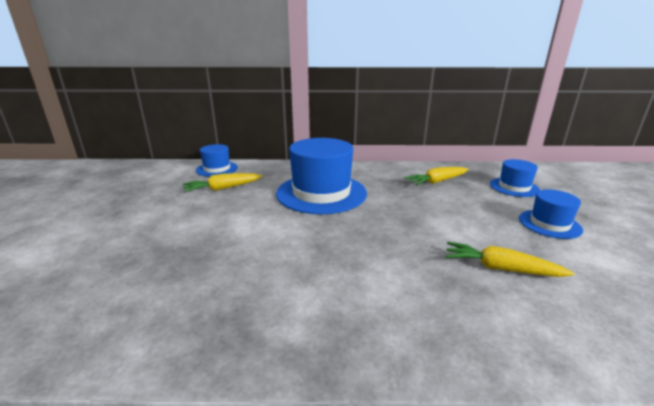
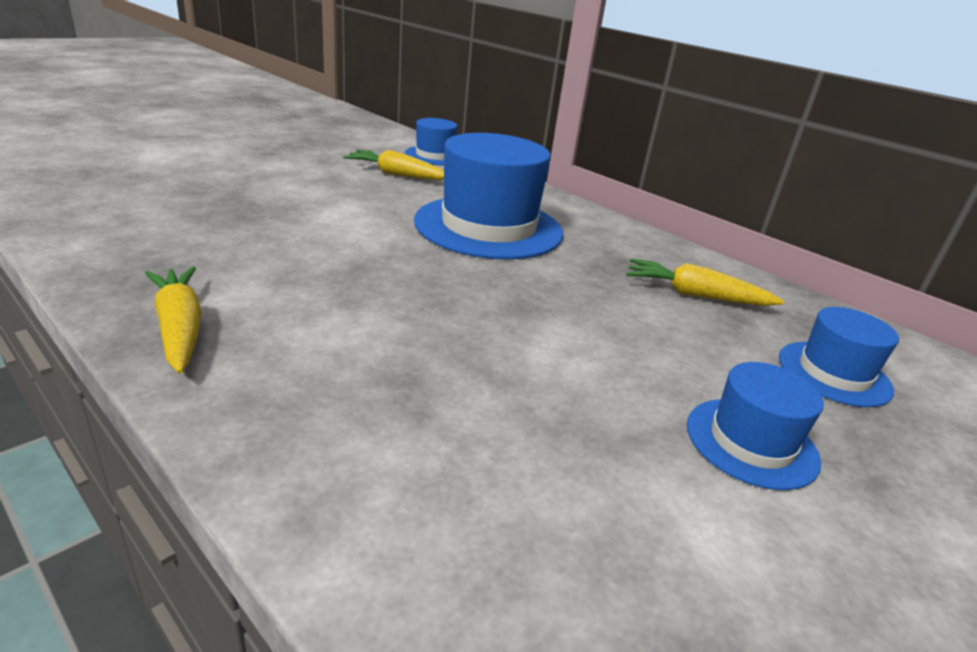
camera: 40 degrees right, 5 degrees up
yellow carrot [445,242,575,277] -> yellow carrot moved to [145,266,202,374]

